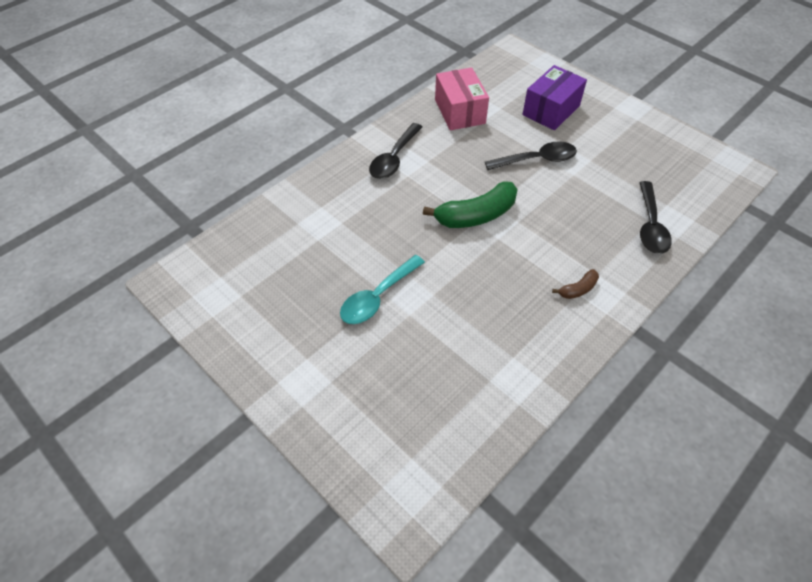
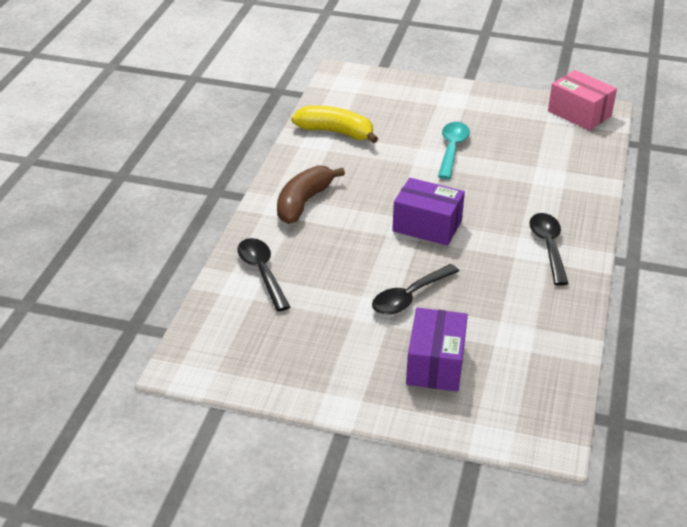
camera: 150 degrees right, 15 degrees down
green banana [423,181,518,228] -> purple box [392,178,465,246]
pink box [435,67,489,130] -> pink box moved to [548,70,617,131]
brown banana [552,269,599,299] -> brown banana [277,165,345,224], size x2.04
none -> yellow banana [292,106,378,143]

